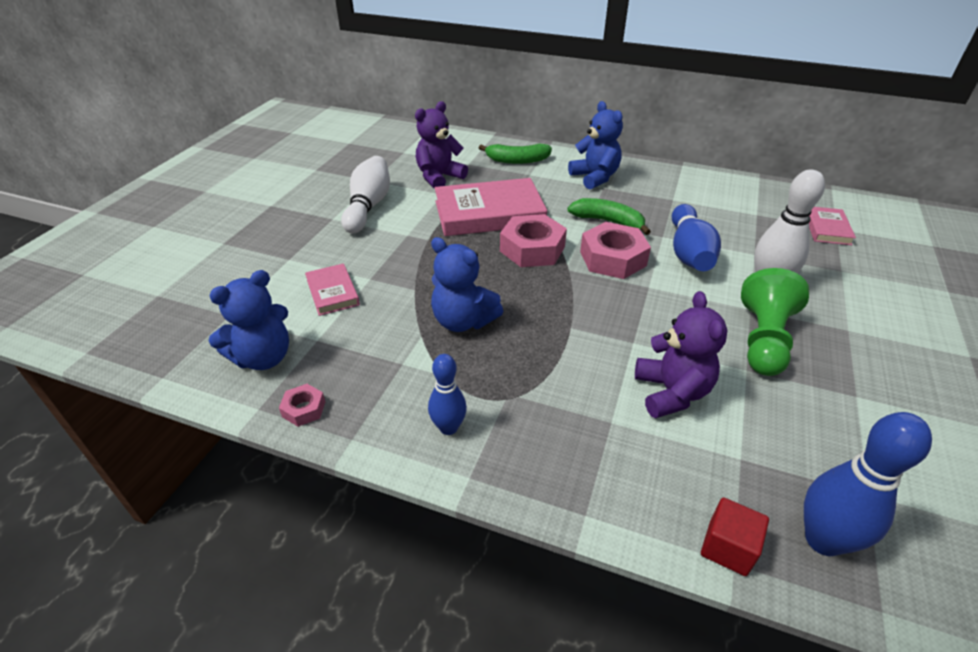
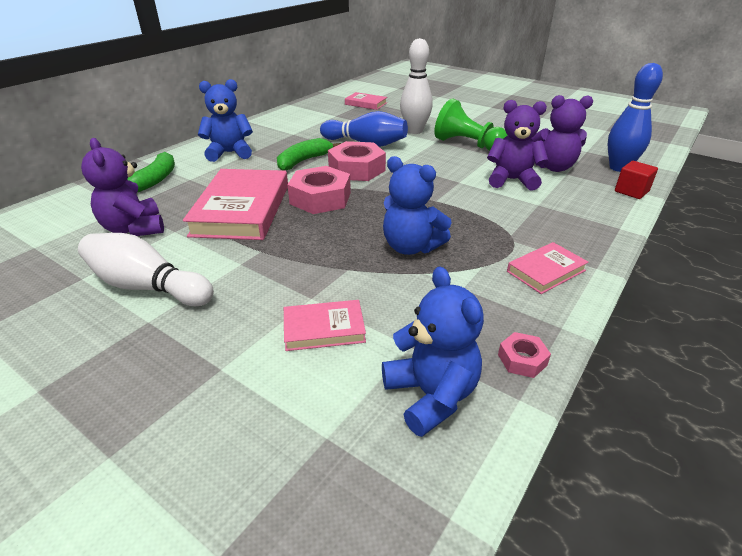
camera: 75 degrees left, 5 degrees down
blue bowling pin [428,354,467,435] -> pink book [507,242,589,294]
blue teddy bear [431,237,503,332] -> blue teddy bear turned 75 degrees clockwise [383,156,452,255]
none -> purple teddy bear [532,95,593,172]

